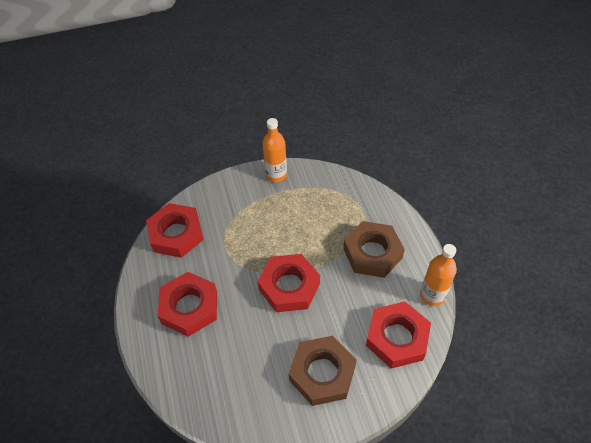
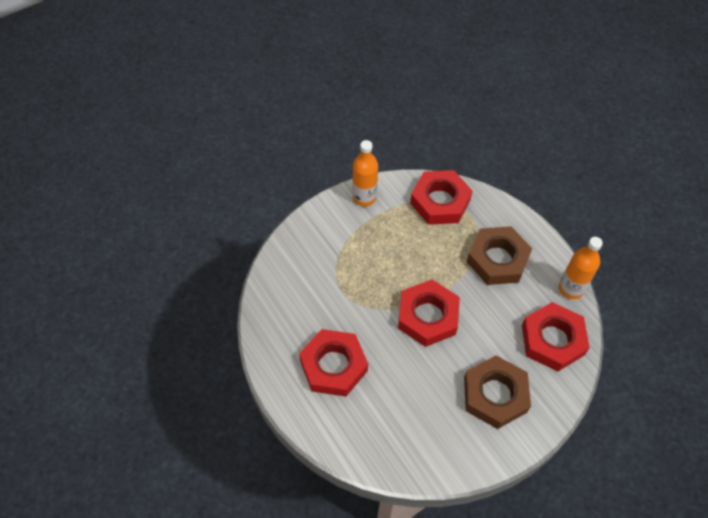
camera: 20 degrees left, 5 degrees up
red nut [146,203,204,258] -> red nut moved to [410,170,472,225]

